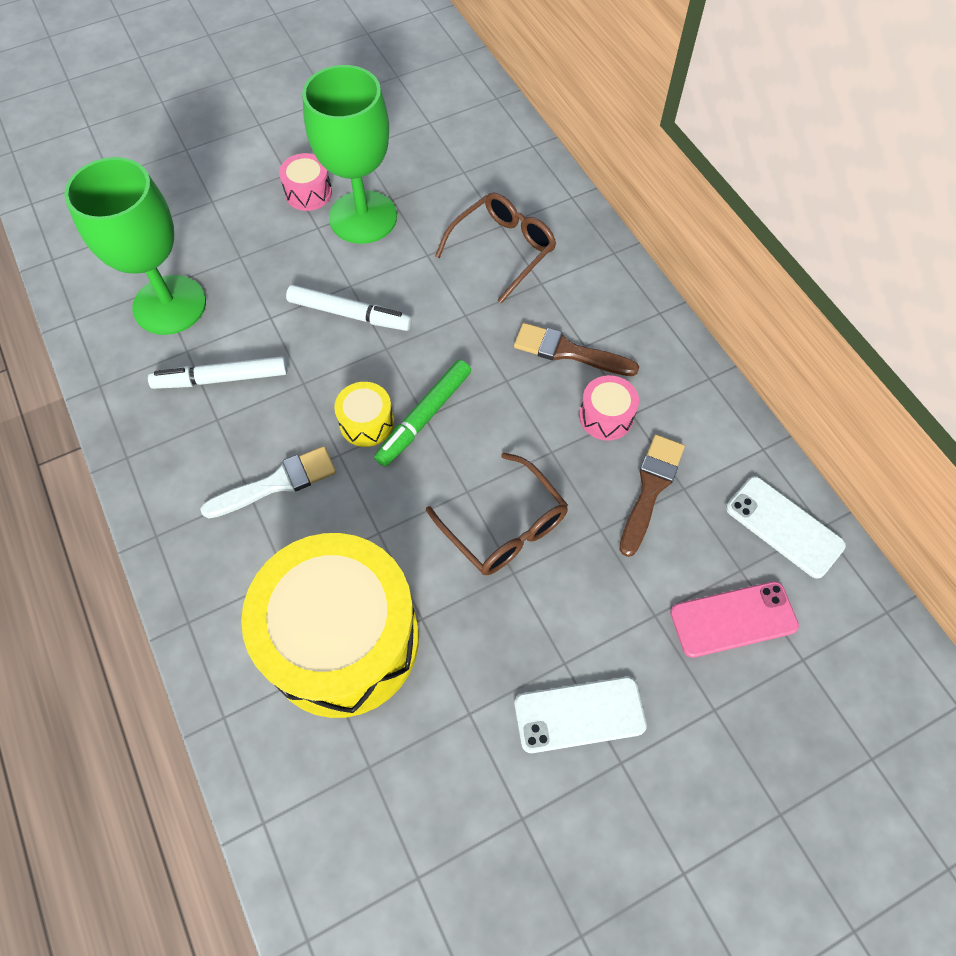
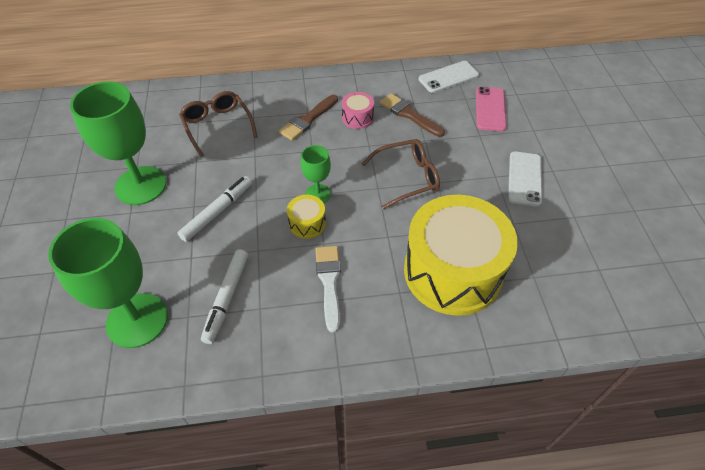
camera: 70 degrees left, 10 degrees down
pink drum [279,153,332,211] -> none
green marker [374,360,471,467] -> green goblet [301,145,331,203]

